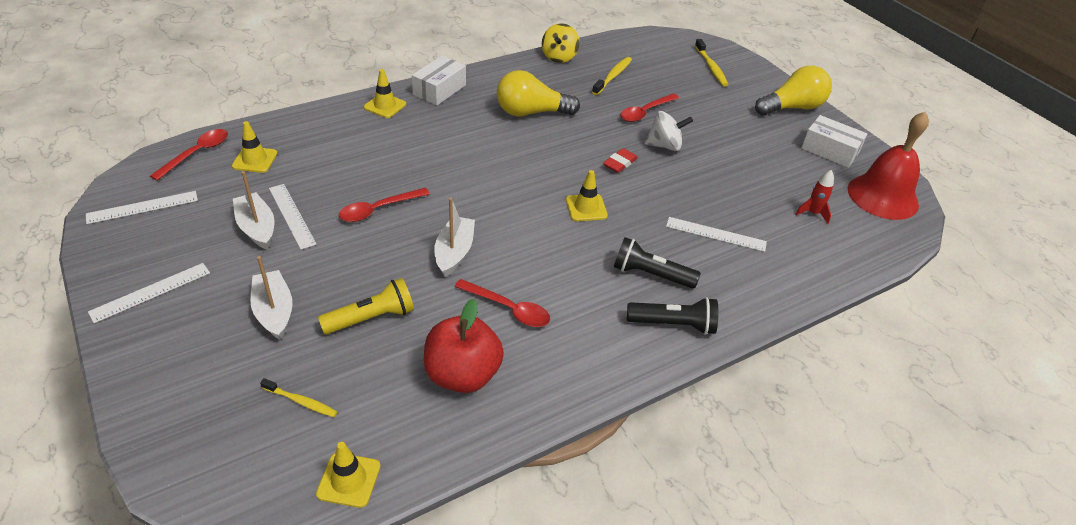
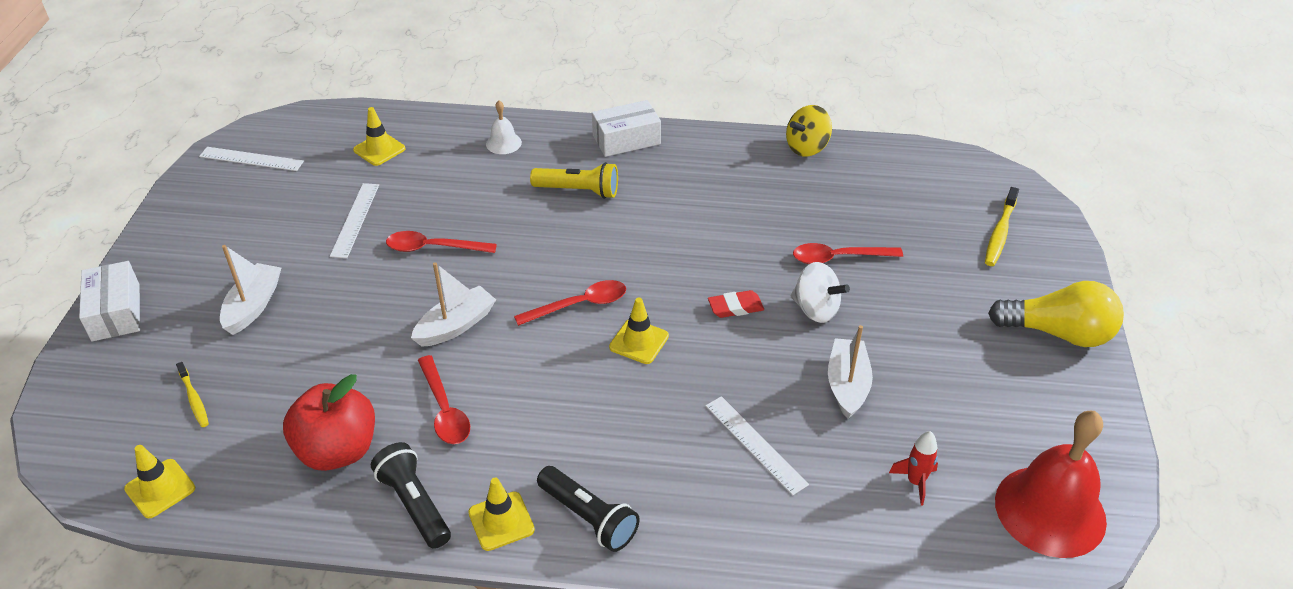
camera: 40 degrees right, 0 degrees up
white ruler [88,263,210,323] -> none
red spoon [150,129,228,181] -> red spoon moved to [514,280,626,326]
white boat [233,171,274,250] -> white boat moved to [828,325,873,419]
yellow flashlight [318,278,414,334] -> yellow flashlight moved to [530,162,618,199]
yellow traffic cone [364,69,406,118] -> yellow traffic cone moved to [468,478,535,551]
yellow light bulb [497,70,580,117] -> none
yellow toothbrush [592,57,632,95] -> none
black flashlight [614,237,701,289] -> black flashlight moved to [371,442,451,549]
white box [801,115,867,168] -> white box moved to [79,261,140,341]
none -> white bell [486,101,522,154]

